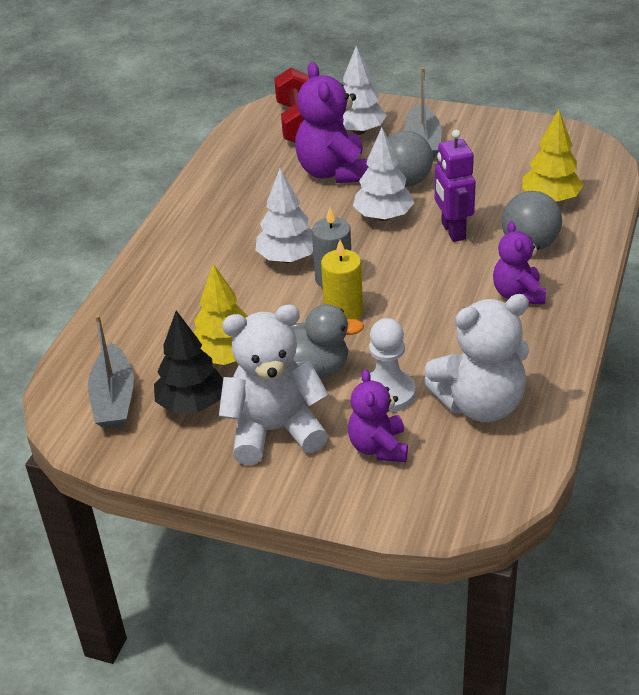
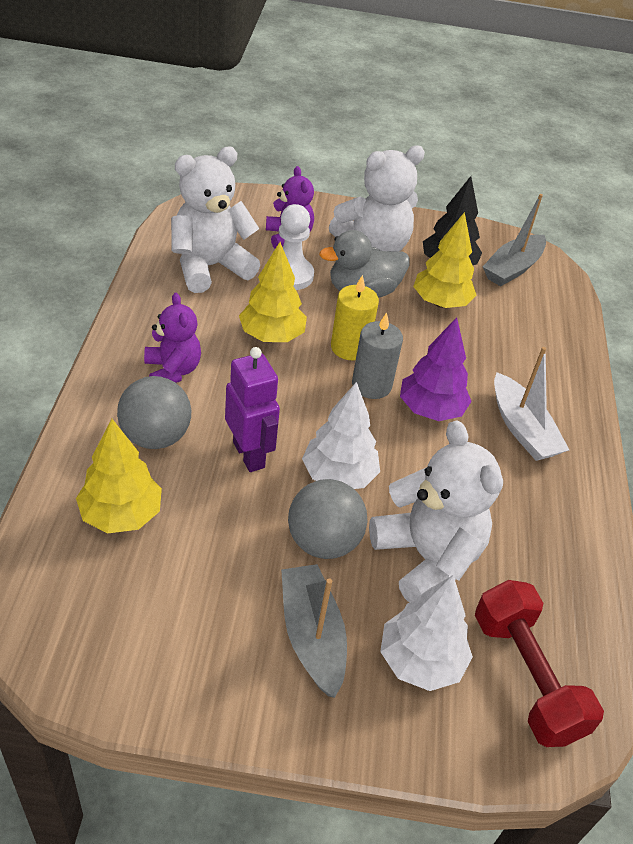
camera: 160 degrees right, 5 degrees up
grey boat [88,315,134,429] -> grey boat turned 120 degrees counterclockwise [483,194,546,286]
white tree [256,168,313,263] -> purple tree [400,317,472,421]
purple teddy bear [295,62,369,183] -> white teddy bear [369,420,503,603]
none -> yellow tree [239,242,307,342]
none -> white boat [494,347,569,461]

